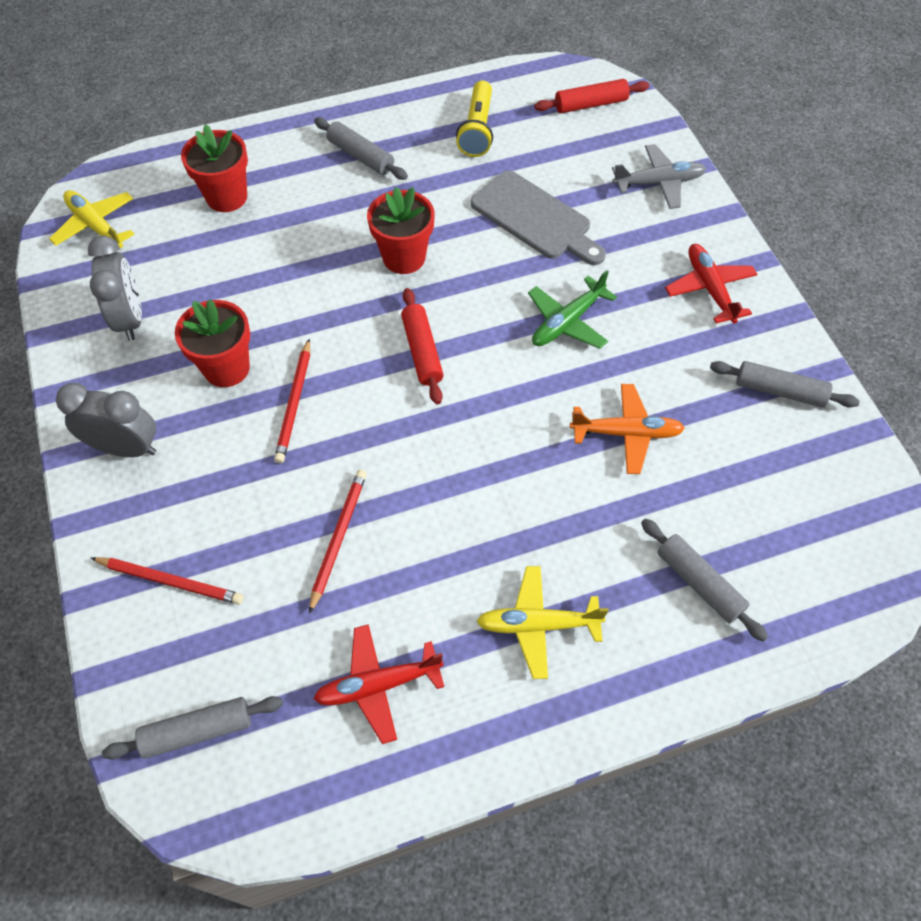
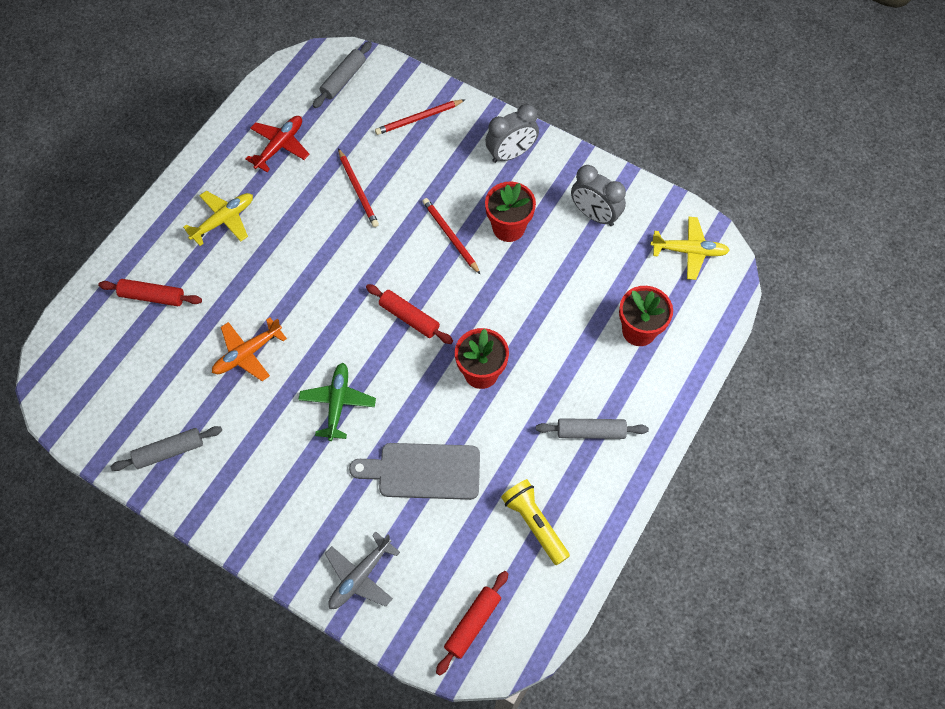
camera: 140 degrees right, 5 degrees up
grey rolling pin [641,518,768,642] -> red rolling pin [99,279,202,306]
red plane [665,244,758,324] -> none

